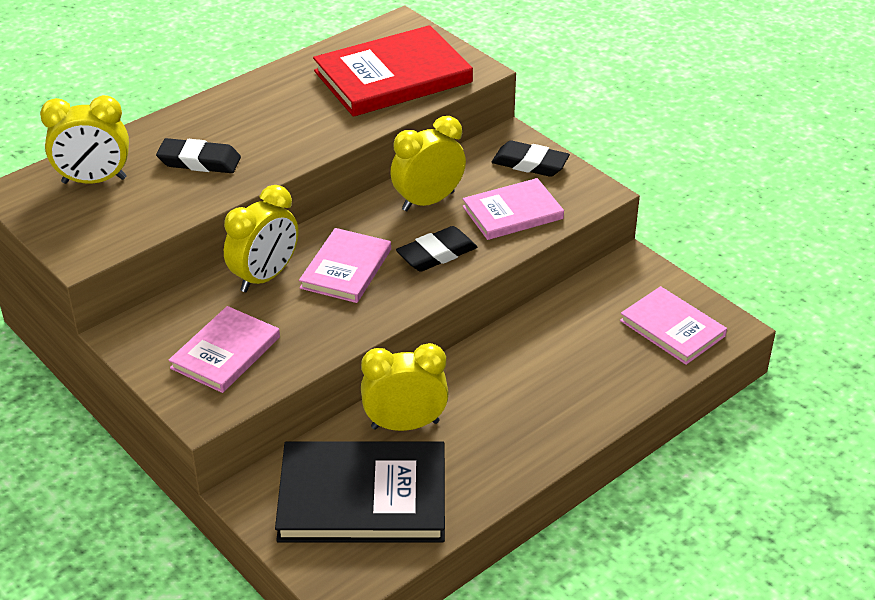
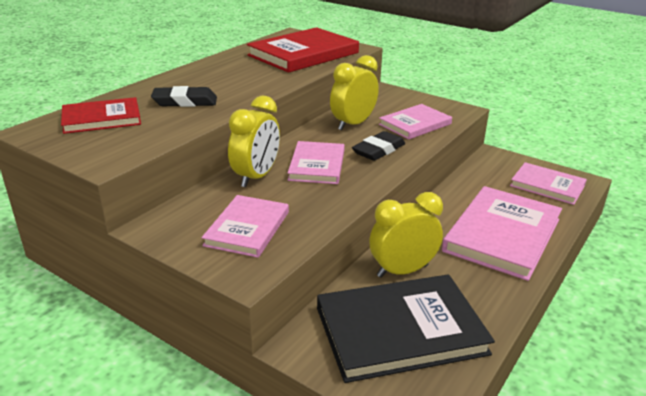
camera: 15 degrees left, 10 degrees down
yellow clock [40,95,129,184] -> red book [61,97,141,134]
black eraser [492,140,570,177] -> none
none -> pink book [442,186,562,281]

